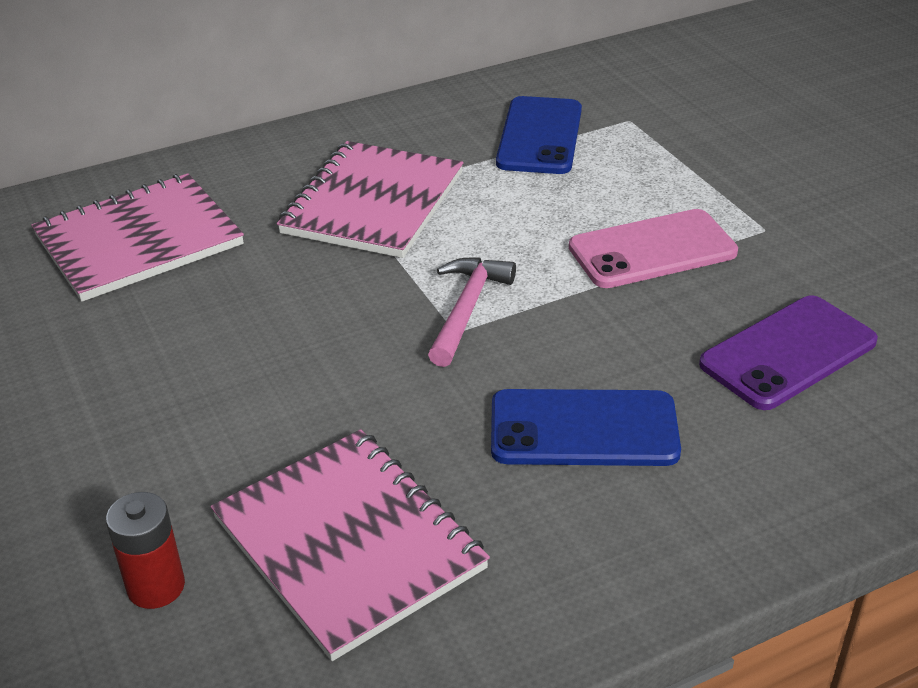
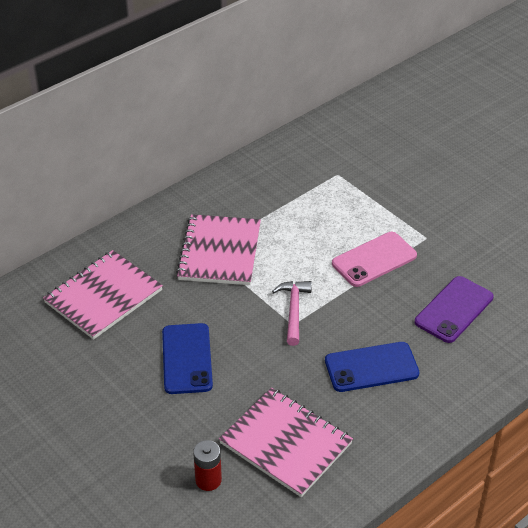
camera: 15 degrees left, 5 degrees up
blue phone [496,96,582,174] -> blue phone moved to [162,323,213,394]

